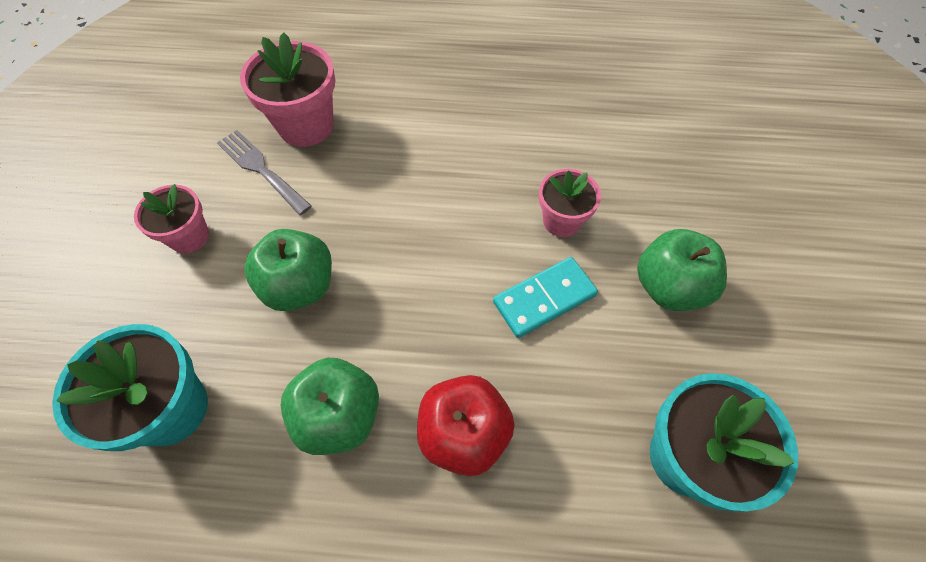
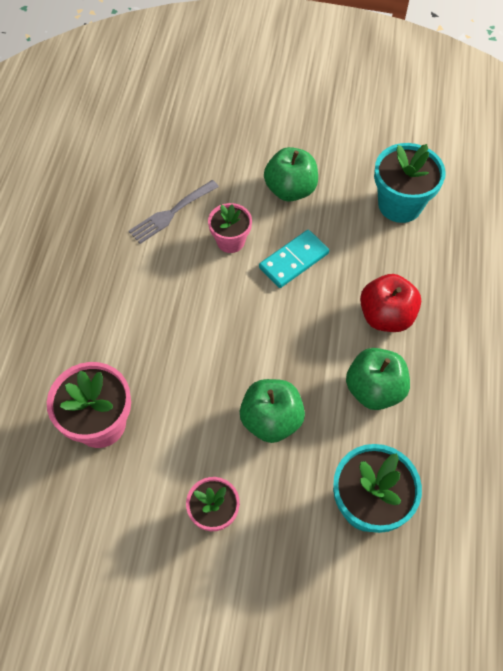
camera: 85 degrees left, 0 degrees up
grey fork [217,130,312,215] -> grey fork moved to [129,180,219,244]
turquoise domino [493,257,598,338] -> turquoise domino turned 75 degrees clockwise [259,230,329,288]

